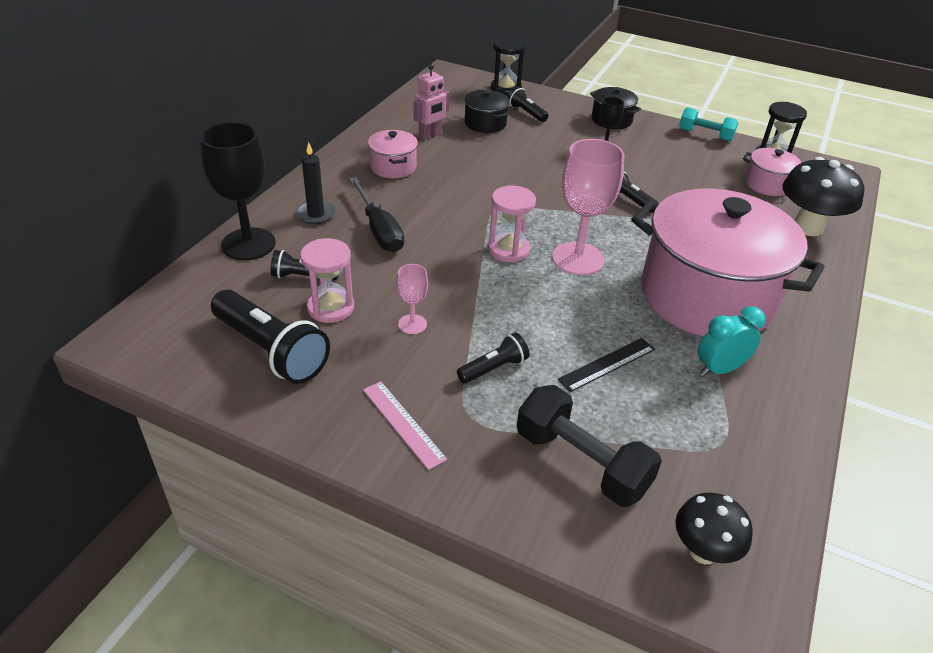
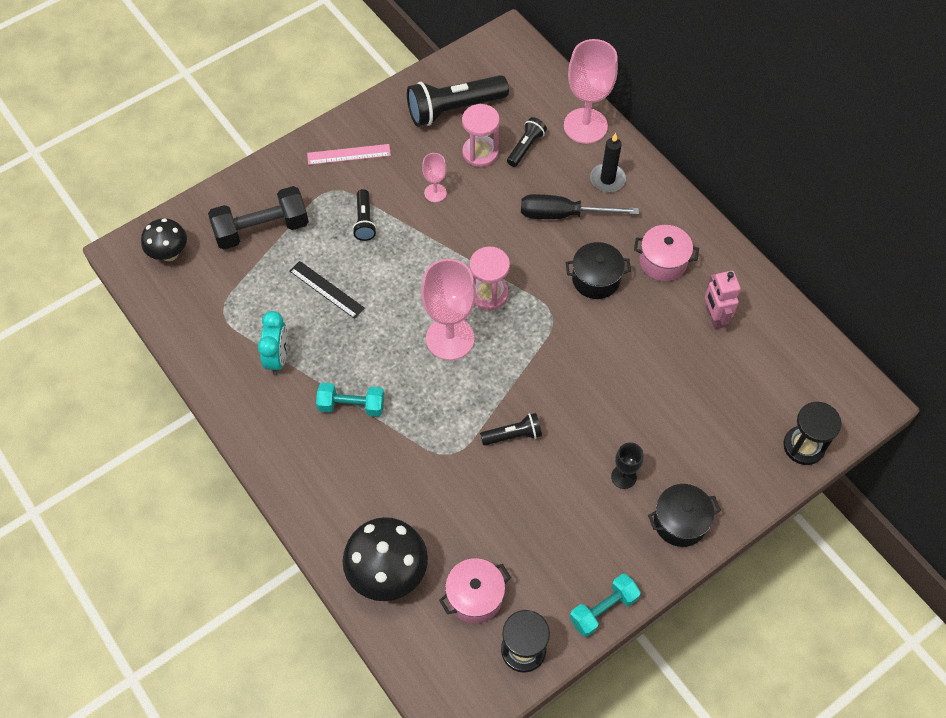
camera: 120 degrees right, 20 degrees up
black goblet [200,122,276,260] -> pink goblet [564,39,618,144]
black pot [464,90,510,133] -> black pot moved to [566,242,631,299]
black flashlight [507,86,549,122] -> none
black ruler [558,338,655,392] -> black ruler turned 45 degrees counterclockwise [289,261,365,319]
pink pot [631,189,825,337] -> turquoise dumbbell [316,383,384,417]

